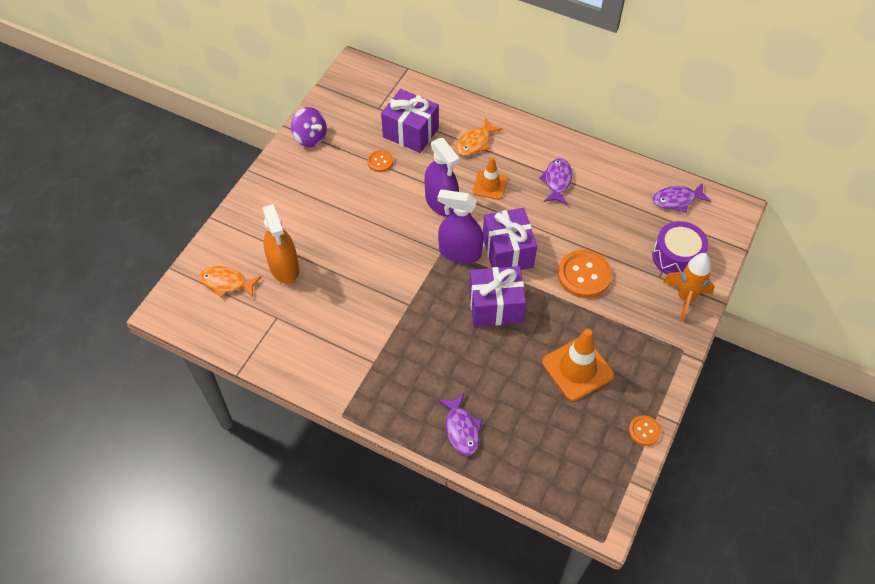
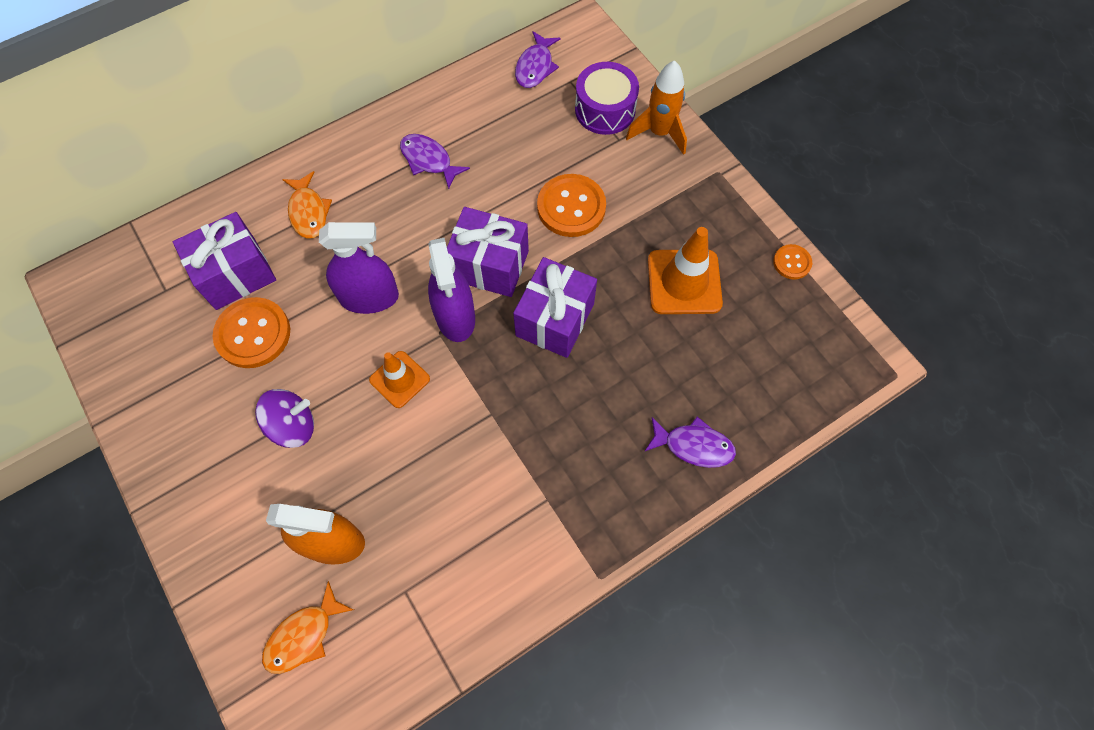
camera: 60 degrees left, 10 degrees up
purple spinning top [291,107,327,147] -> purple spinning top moved to [255,389,314,448]
orange button [367,150,393,172] -> orange button [213,297,290,368], size x1.89
purple spray bottle [438,189,484,264] -> purple spray bottle turned 60 degrees counterclockwise [428,238,475,342]
orange traffic cone [473,157,508,200] -> orange traffic cone moved to [369,351,430,408]

